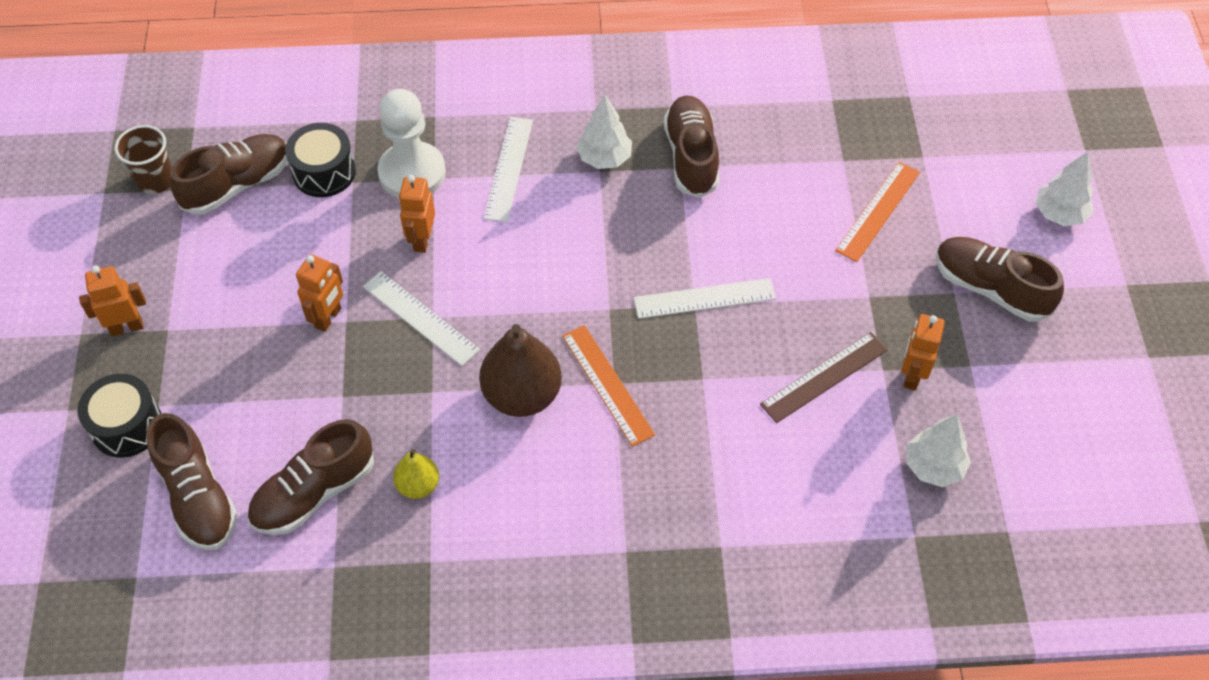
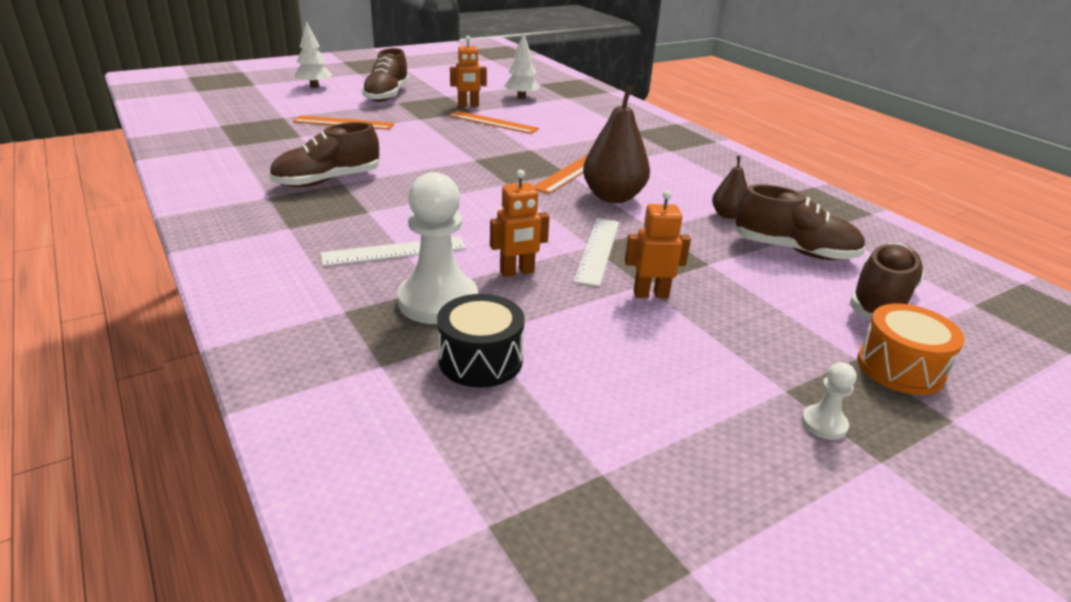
camera: 120 degrees left, 25 degrees down
black drum [78,374,162,457] -> orange drum [857,304,965,395]
orange robot [79,266,146,336] -> white pawn [801,362,857,440]
brown cup [115,125,172,194] -> none
brown shoe [170,134,288,215] -> none
yellow pear [393,449,439,499] -> brown pear [712,156,747,219]
white tree [577,95,632,169] -> none
white ruler [634,278,776,319] -> none
brown ruler [760,332,888,423] -> orange ruler [448,111,539,134]

